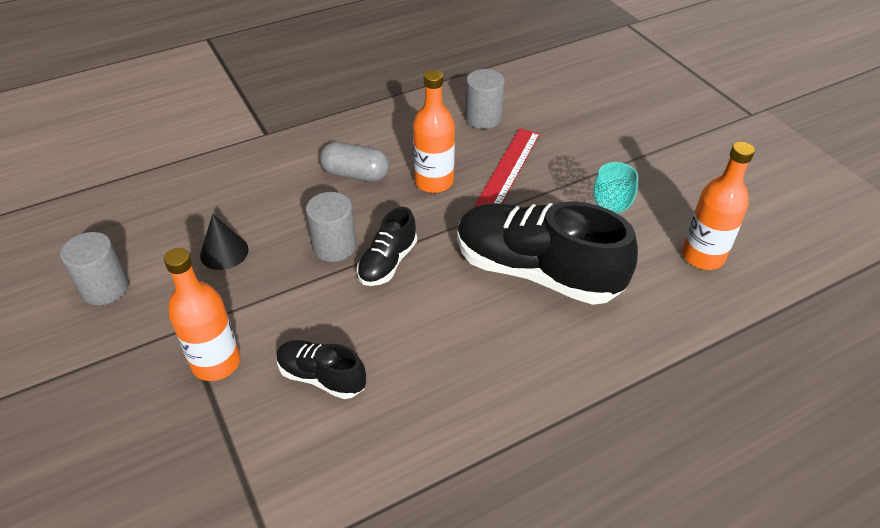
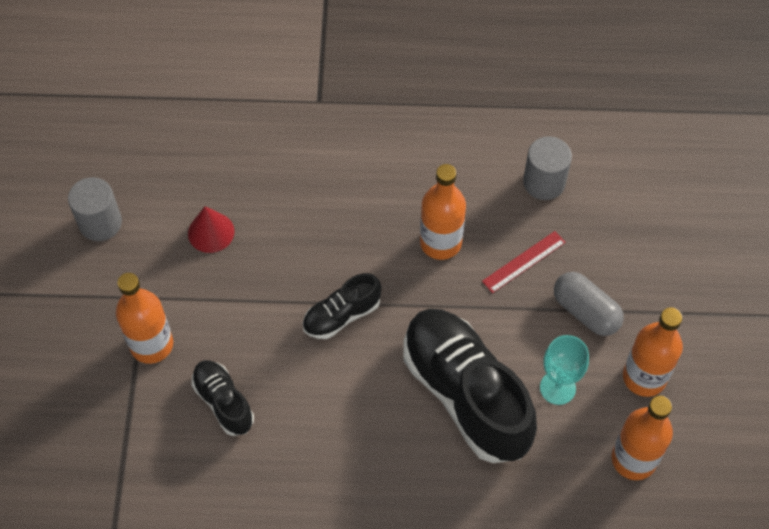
camera: 30 degrees right, 15 degrees up
black cone [200,214,249,270] -> red cone [188,206,235,253]
grey cylinder [306,192,357,262] -> none
grey capsule [320,142,390,182] -> grey capsule moved to [554,272,624,336]
red ruler [475,128,540,207] -> red ruler [482,231,566,293], size x0.66
none -> orange bottle [623,307,683,397]

